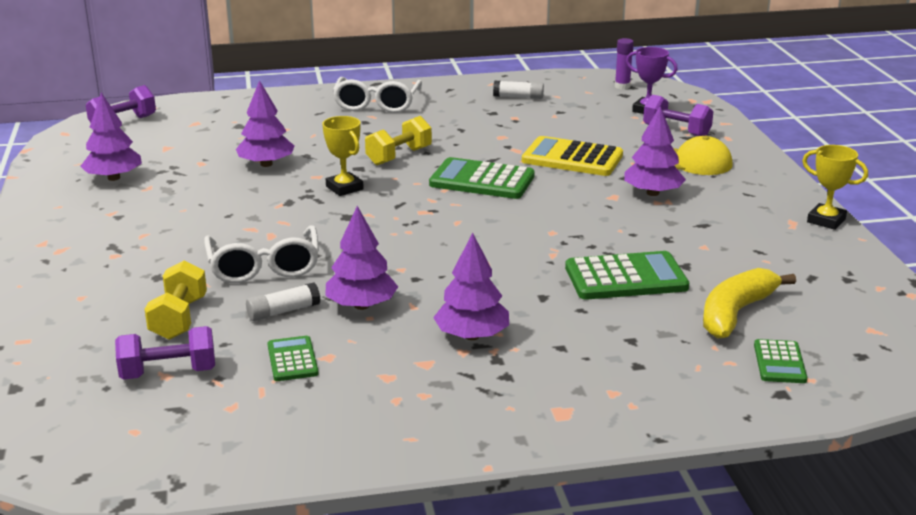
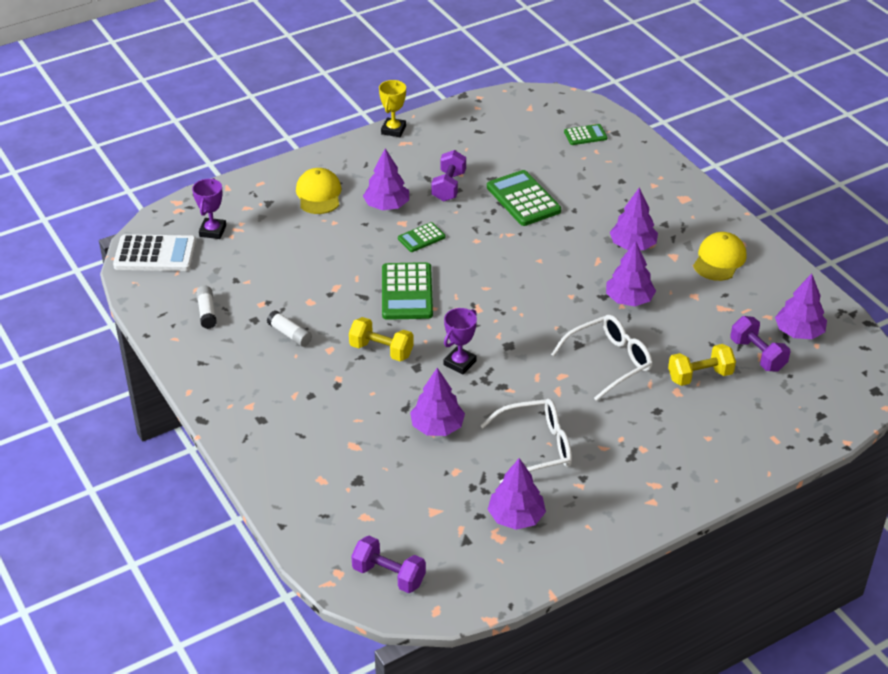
camera: 110 degrees left, 15 degrees up
white glue stick [246,283,321,321] -> white glue stick moved to [267,311,312,347]
green calculator [267,336,318,381] -> green calculator moved to [398,222,446,252]
yellow trophy [322,116,364,196] -> purple trophy [444,308,477,374]
white glasses [333,77,422,113] -> white glasses moved to [480,399,572,484]
yellow calculator [522,136,623,176] -> none
purple glue stick [615,38,634,89] -> white calculator [113,234,197,271]
purple dumbbell [643,95,713,136] -> purple dumbbell moved to [432,150,466,202]
yellow banana [703,268,796,339] -> none
none -> yellow cap [693,232,747,281]
none -> purple tree [775,274,827,339]

